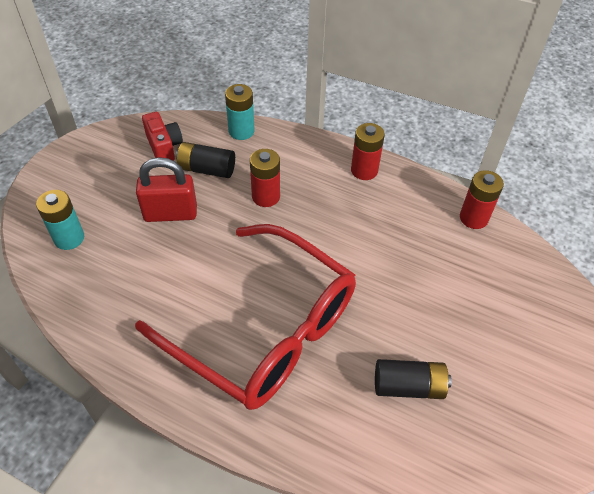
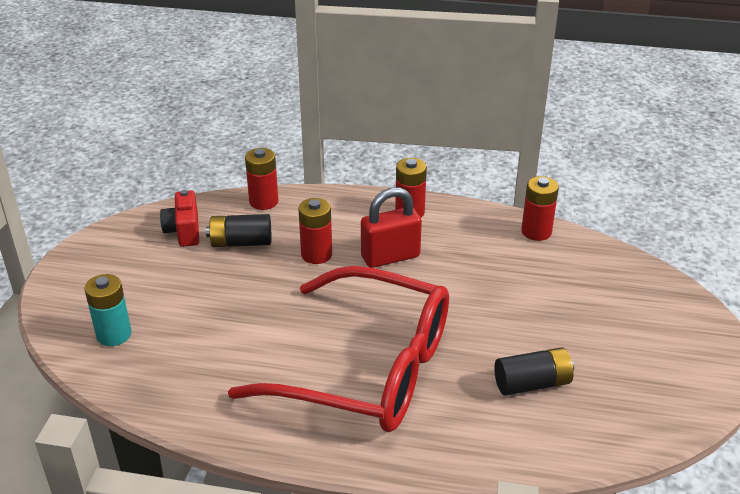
camera: 15 degrees left, 15 degrees down
red padlock [136,157,197,222] -> red padlock moved to [361,187,422,268]
red camera [142,112,183,161] -> red camera turned 150 degrees counterclockwise [160,190,199,247]
turquoise battery [225,84,254,140] -> red battery [245,148,278,210]

